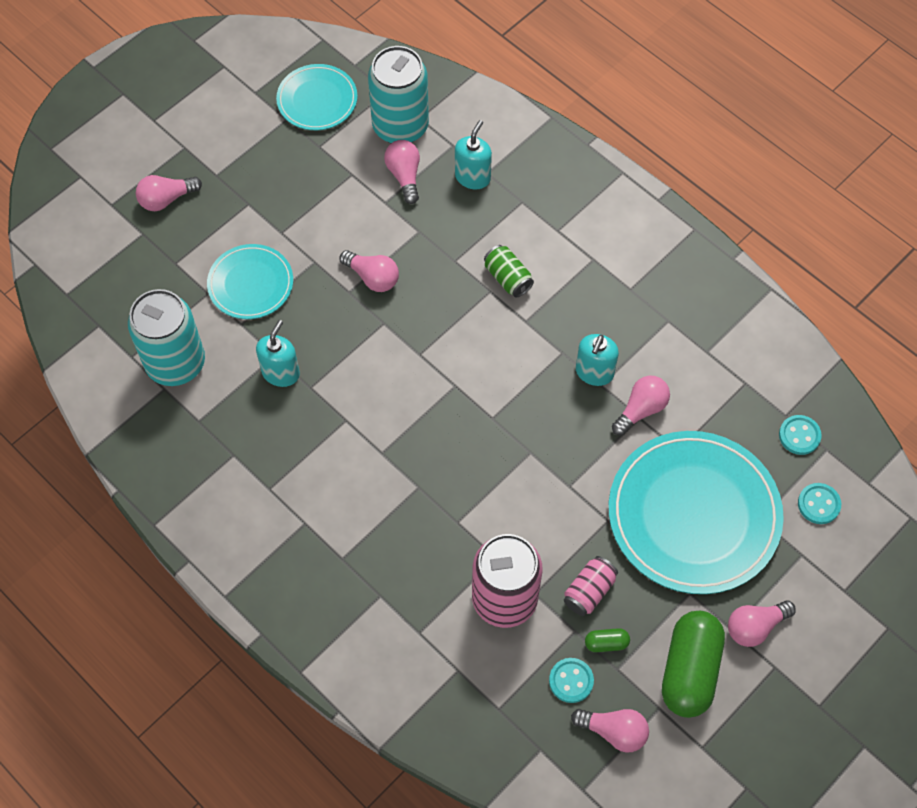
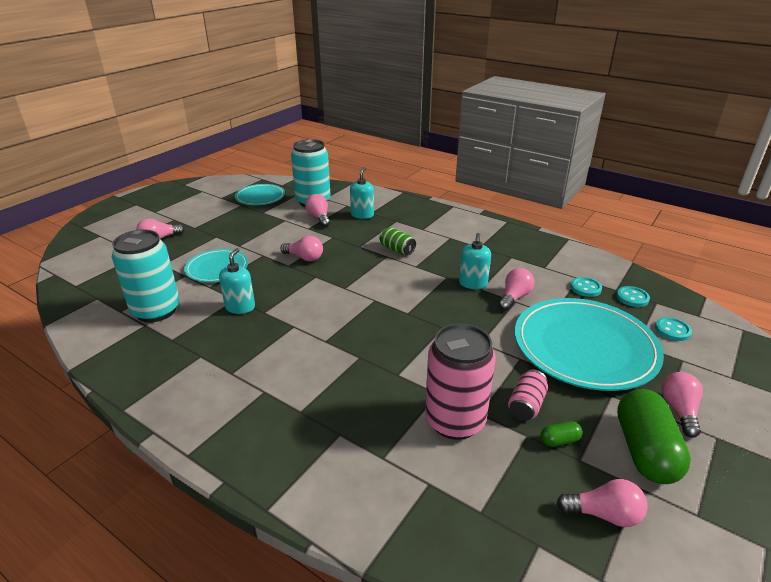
camera: 10 degrees left, 30 degrees down
turquoise button [549,658,594,703] -> turquoise button moved to [570,277,602,297]
pink light bulb [728,600,796,647] -> pink light bulb turned 135 degrees clockwise [661,372,703,438]

